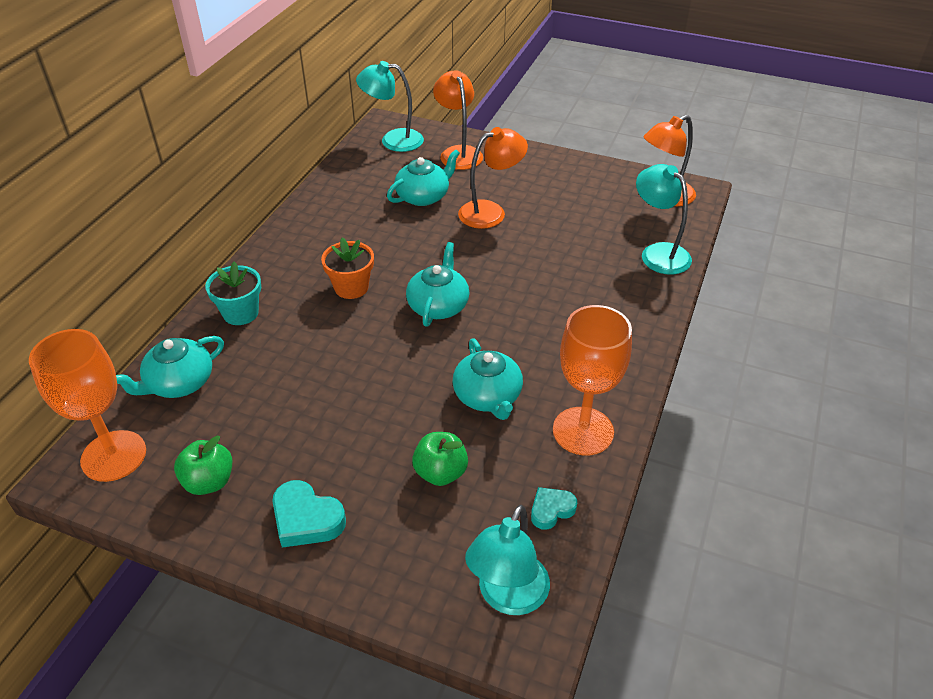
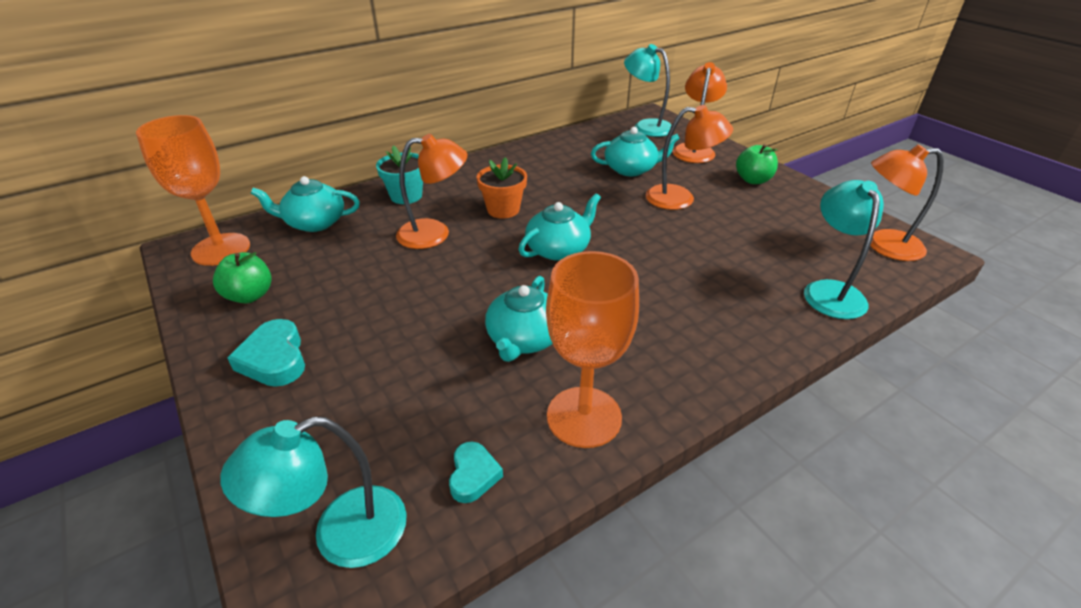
camera: 35 degrees right, 5 degrees down
green apple [412,432,468,486] -> green apple moved to [736,144,778,184]
turquoise heart [531,487,577,530] -> turquoise heart turned 90 degrees clockwise [449,442,503,503]
none -> orange lamp [396,134,467,249]

